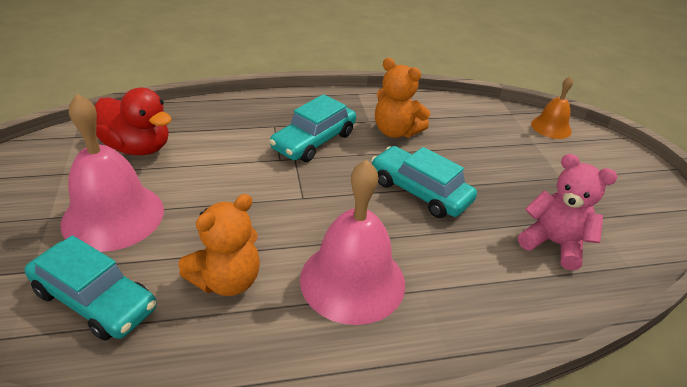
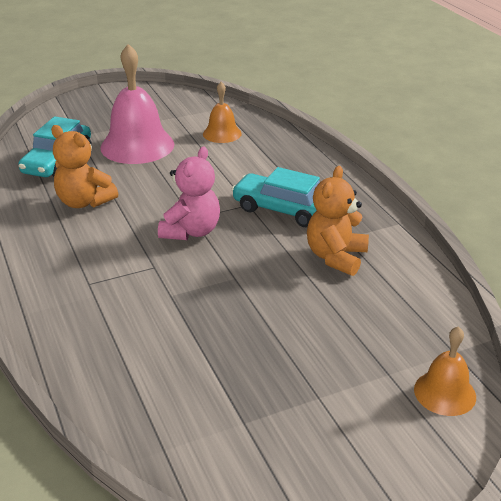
camera: 80 degrees right, 5 degrees down
red duck [95,87,172,155] -> orange bell [203,82,242,143]
pink bell [300,160,405,325] -> none
turquoise car [371,146,477,218] -> none
pink teddy bear [518,154,617,271] -> pink teddy bear moved to [158,146,220,240]

